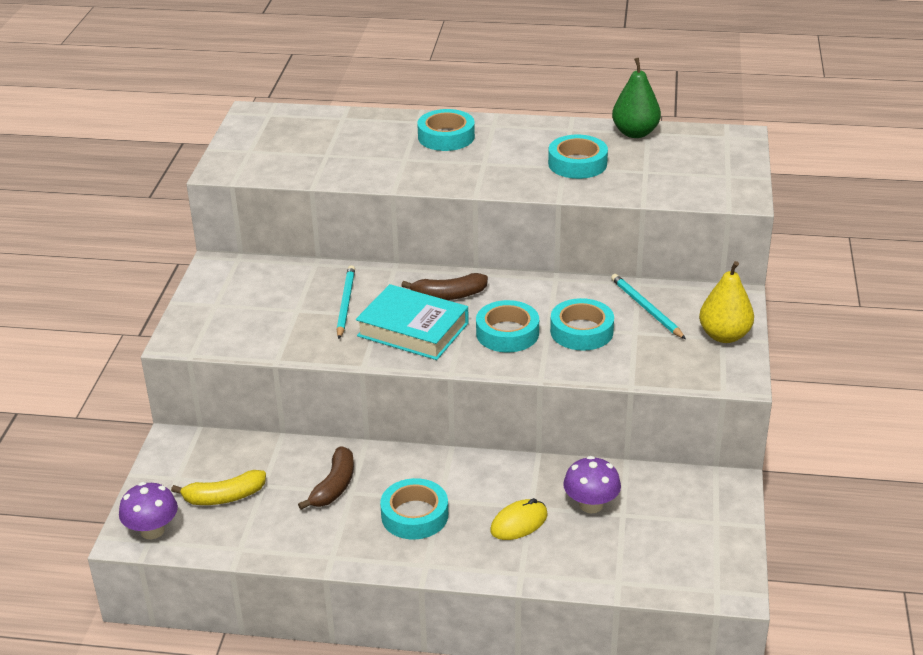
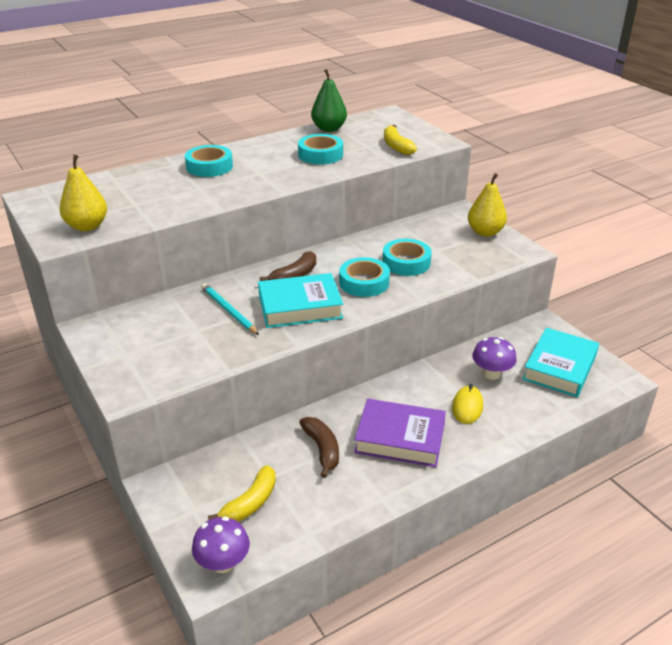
camera: 40 degrees left, 0 degrees up
turquoise tape [380,478,448,539] -> purple book [354,399,446,467]
turquoise pencil [611,274,686,339] -> none
none -> yellow pear [60,155,107,231]
none -> yellow banana [384,125,417,155]
none -> turquoise book [522,328,599,397]

